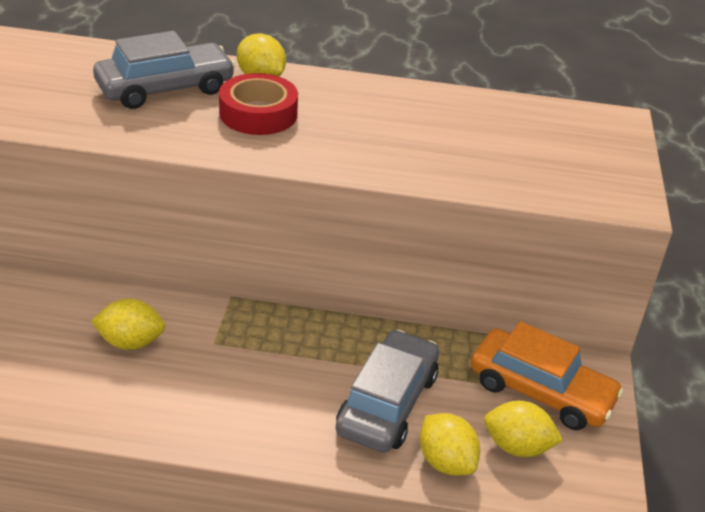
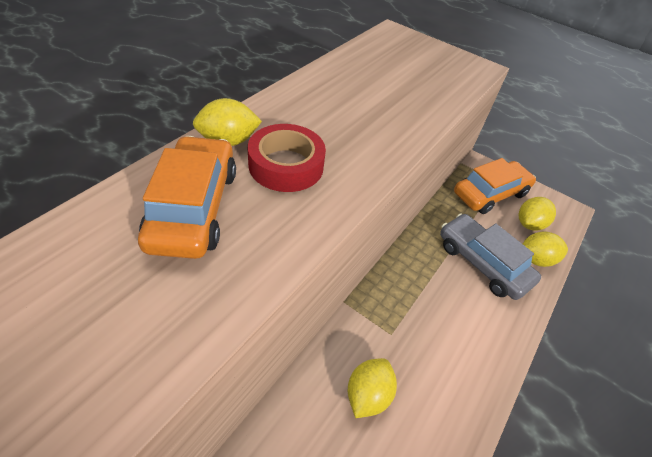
camera: 65 degrees left, 10 degrees up
grey car [93,31,236,109] -> orange car [138,136,236,259]

